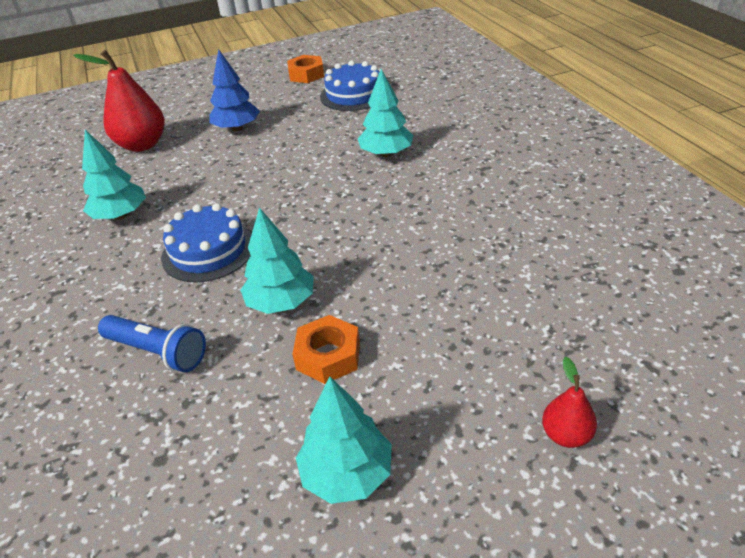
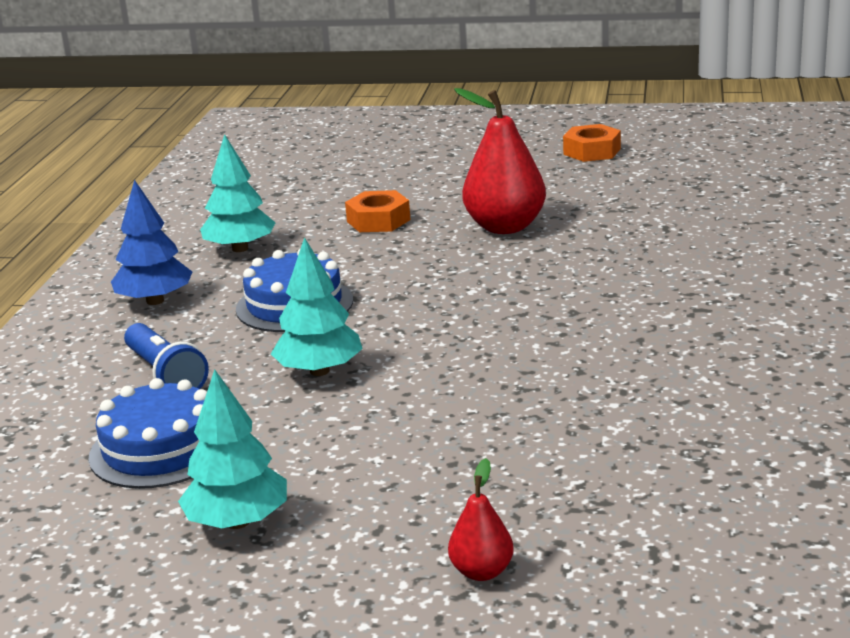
camera: 30 degrees right, 15 degrees down
red pear [73,50,165,152] -> red pear moved to [454,88,546,234]
blue tree [210,49,260,131] -> blue tree moved to [111,180,192,305]
orange nut [292,315,360,384] -> orange nut moved to [345,190,411,232]
blue cake [320,60,379,111] -> blue cake moved to [89,378,207,489]
turquoise tree [358,69,414,157] -> none

